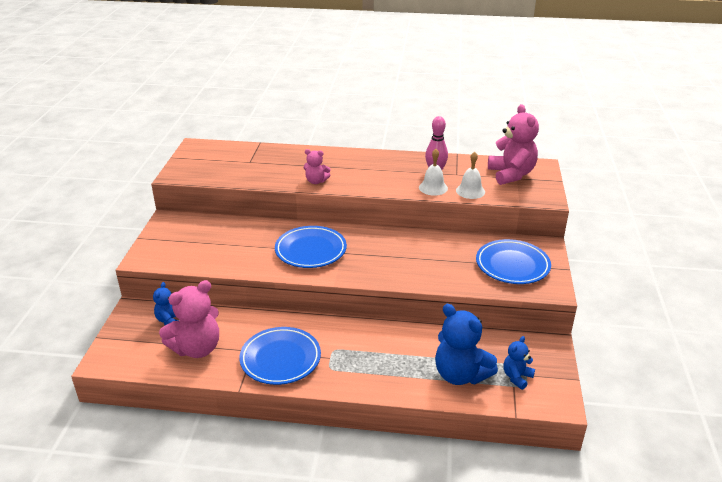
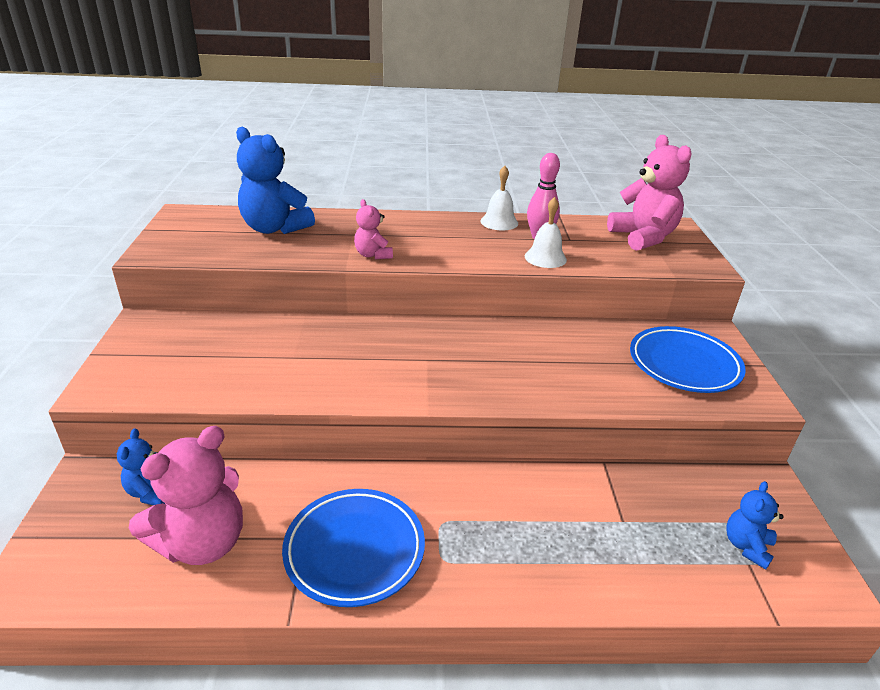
camera: 10 degrees left, 0 degrees up
blue plate [275,226,347,268] -> none
pink teddy bear [304,149,331,184] -> pink teddy bear turned 60 degrees clockwise [354,199,393,259]
blue teddy bear [435,304,498,385] -> blue teddy bear moved to [236,127,315,234]
white bell [456,152,485,199] -> white bell moved to [480,166,518,230]

